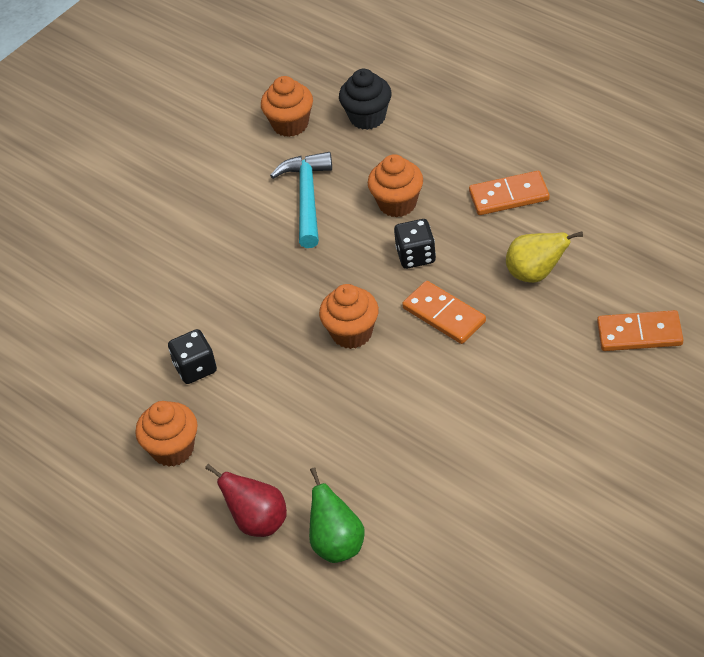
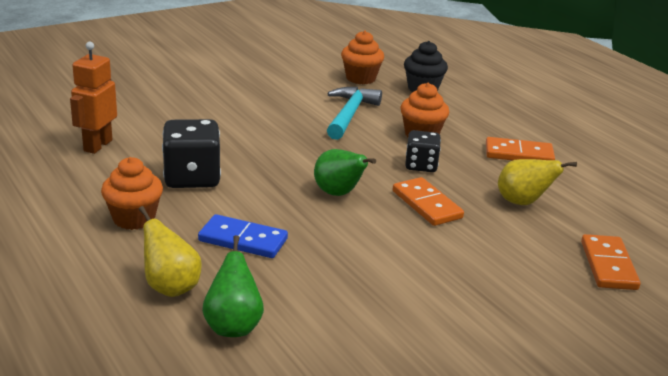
camera: 10 degrees right, 20 degrees down
black dice [168,329,217,384] -> black dice [162,119,221,188], size x1.60
red pear [205,464,287,537] -> yellow pear [139,206,202,297]
orange cupcake [319,284,379,349] -> green pear [314,149,376,196]
orange domino [597,310,684,351] -> orange domino turned 75 degrees clockwise [581,234,640,290]
none -> orange robot [70,42,117,154]
none -> blue domino [198,214,288,258]

